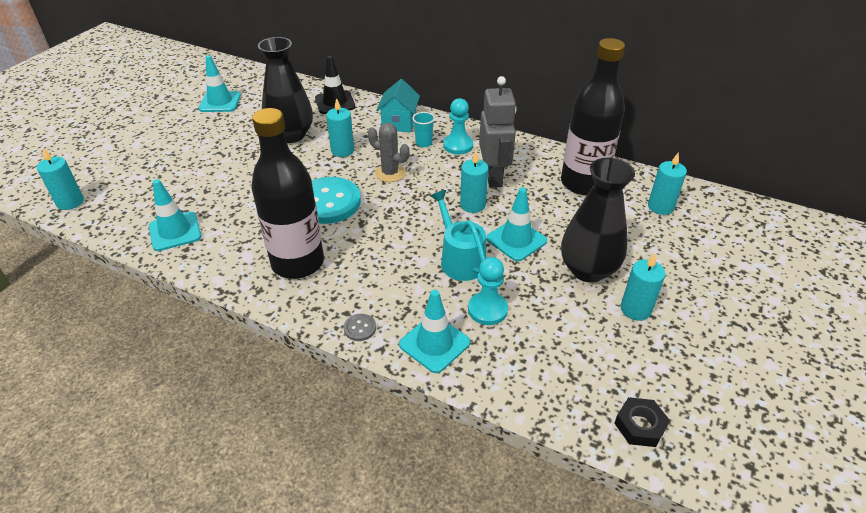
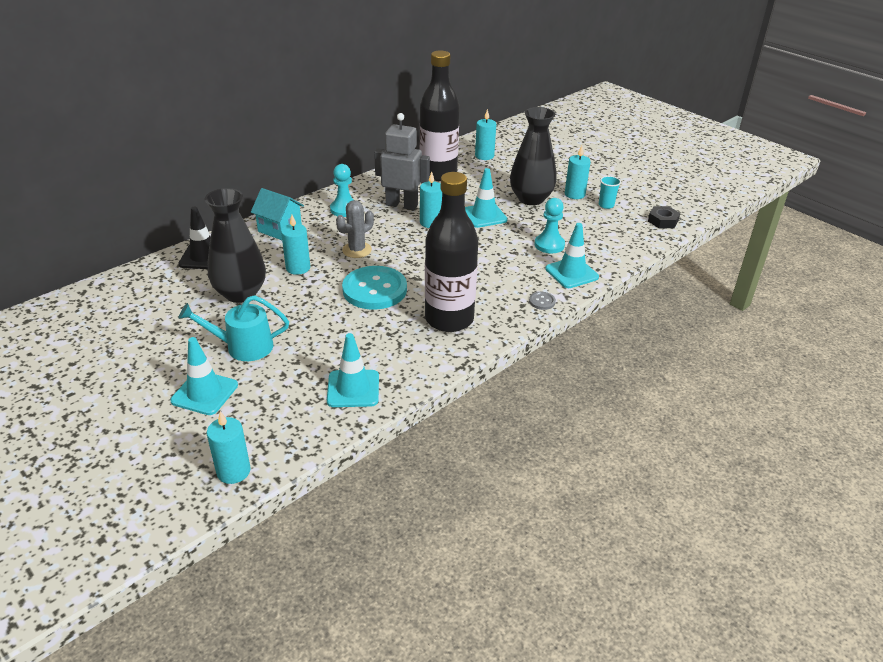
camera: 70 degrees left, 5 degrees down
turquoise traffic cone [199,55,241,112] -> turquoise traffic cone moved to [170,337,238,415]
turquoise cup [413,112,435,147] -> turquoise cup moved to [599,176,621,209]
turquoise watering can [430,190,486,281] -> turquoise watering can moved to [178,295,289,361]

